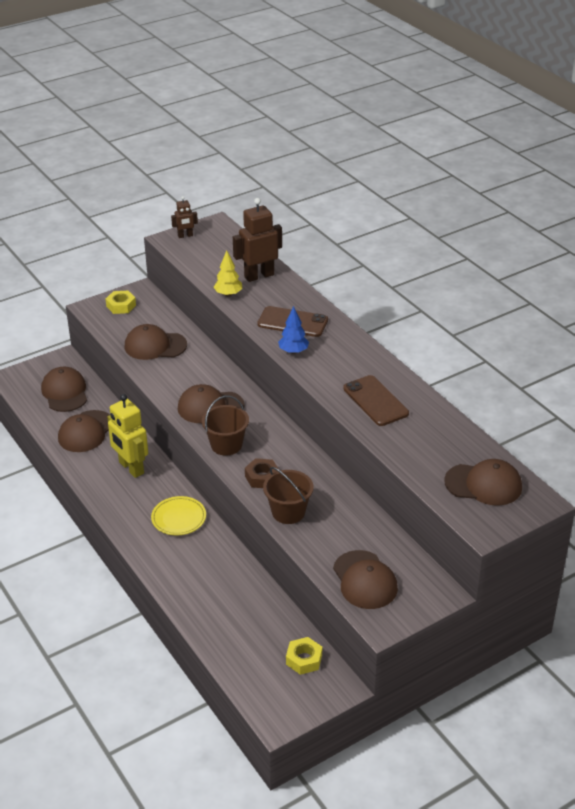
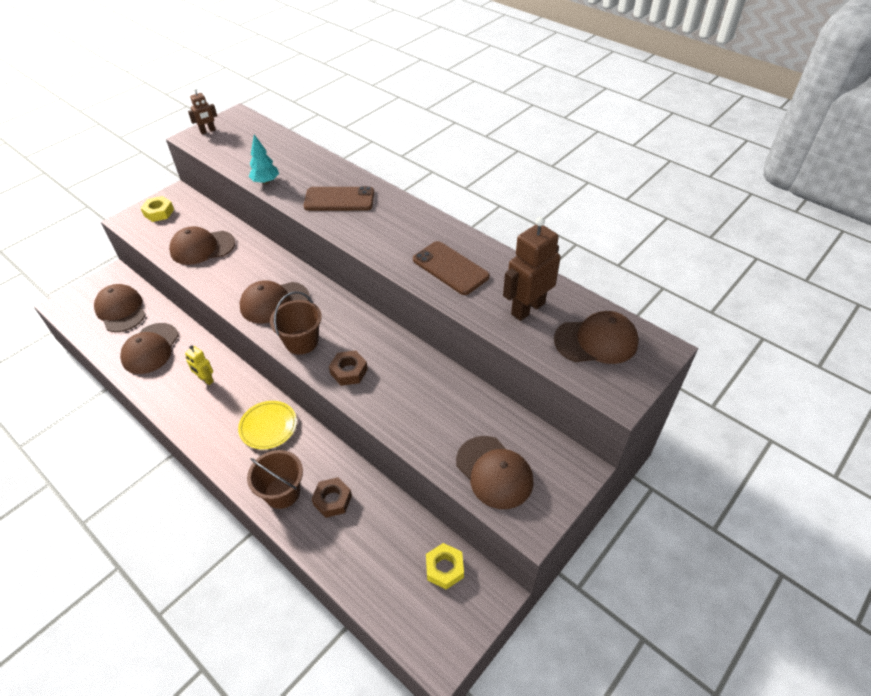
camera: 15 degrees left, 10 degrees up
yellow robot [107,394,148,478] -> yellow robot [185,345,214,385], size x0.53
yellow tree [214,250,242,297] -> turquoise tree [249,134,279,184]
brown robot [233,198,282,282] -> brown robot moved to [503,217,561,321]
brown bucket [263,467,314,524] -> brown bucket moved to [247,450,303,509]
blue tree [278,306,309,354] -> none
none -> brown nut [312,477,352,518]

